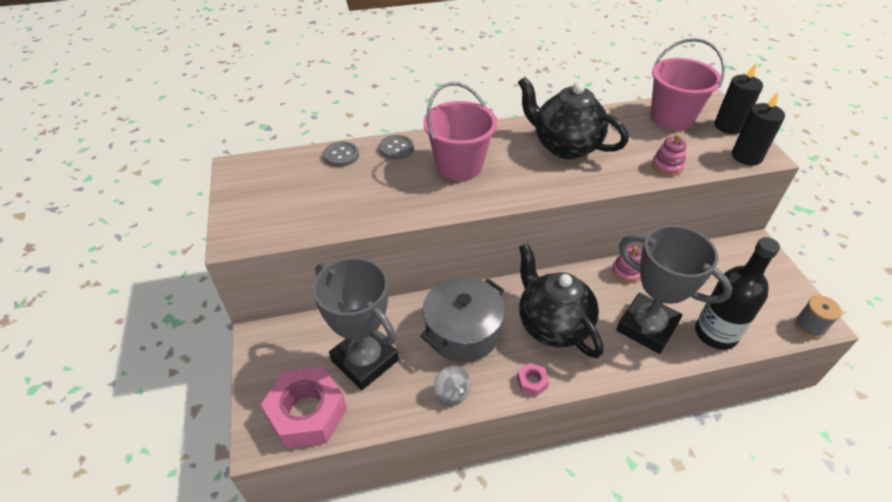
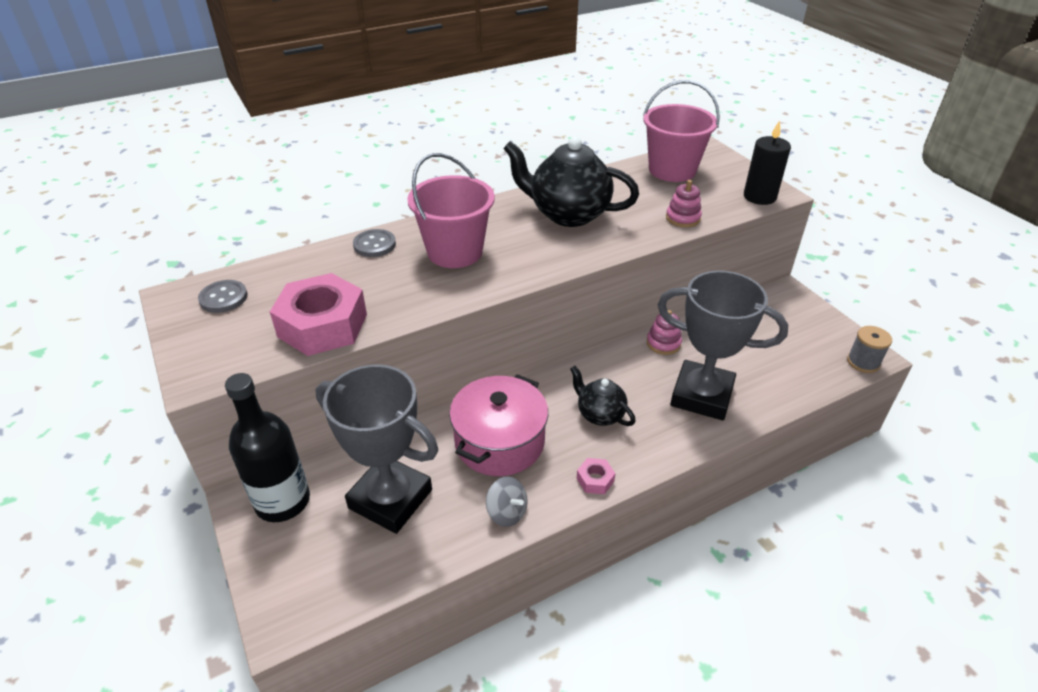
camera: 15 degrees left, 5 degrees down
pink nut [261,367,347,449] -> pink nut moved to [270,273,367,356]
grey button [323,142,359,167] -> grey button moved to [198,280,248,313]
grey pot [420,277,505,362] -> pink pot [449,374,548,476]
black teapot [519,243,603,358] -> black teapot [570,366,636,426], size x0.55
black bottle [695,237,780,350] -> black bottle moved to [225,373,310,522]
black candle [714,63,763,134] -> none

